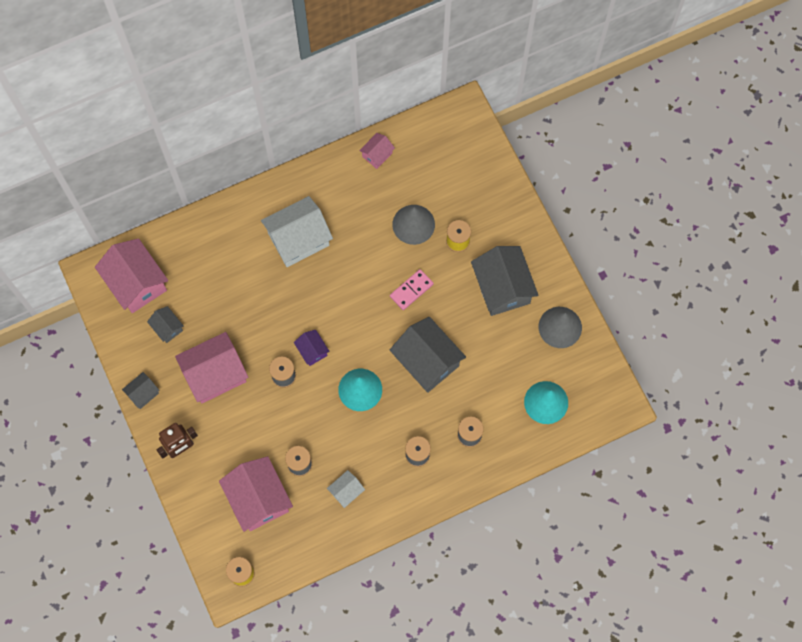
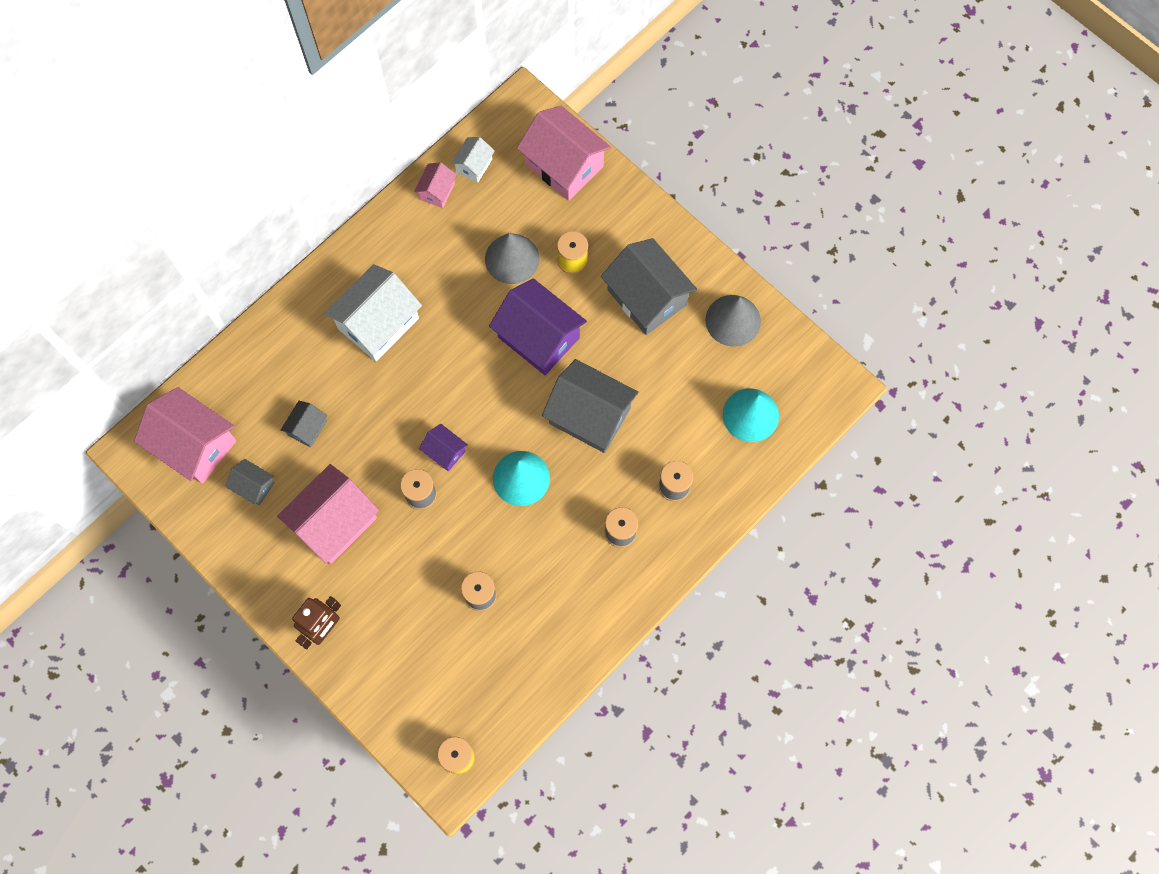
camera: 20 degrees left, 0 degrees up
grey house [122,372,160,409] -> grey house moved to [281,401,327,448]
pink house [219,456,293,532] -> pink house moved to [517,106,611,201]
white house [327,470,365,508] -> white house moved to [451,137,495,183]
pink domino [390,269,434,310] -> purple house [489,278,587,375]

